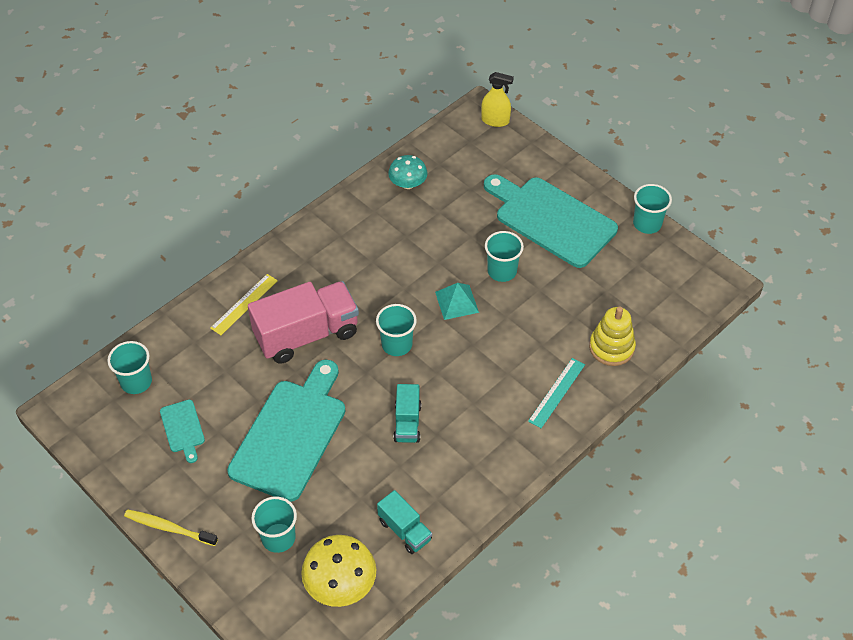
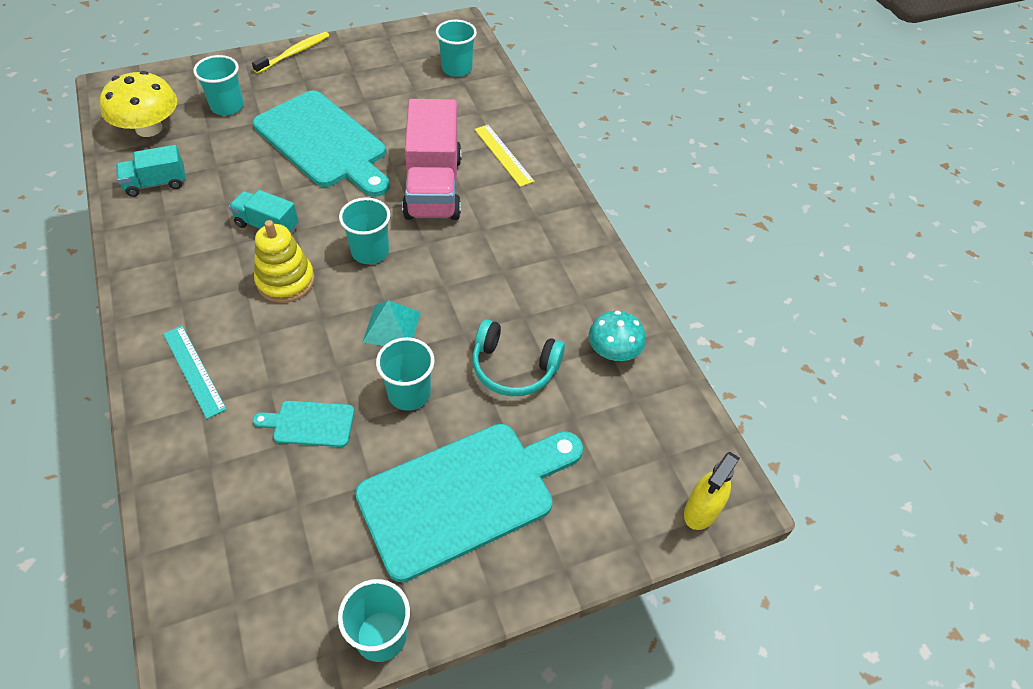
camera: 110 degrees right, 0 degrees up
turquoise cutting board [160,400,205,463] -> turquoise cutting board moved to [253,401,354,447]
yellow stacking toy [589,307,636,366] -> yellow stacking toy moved to [254,220,315,303]
none -> turquoise headphones [472,319,565,396]

